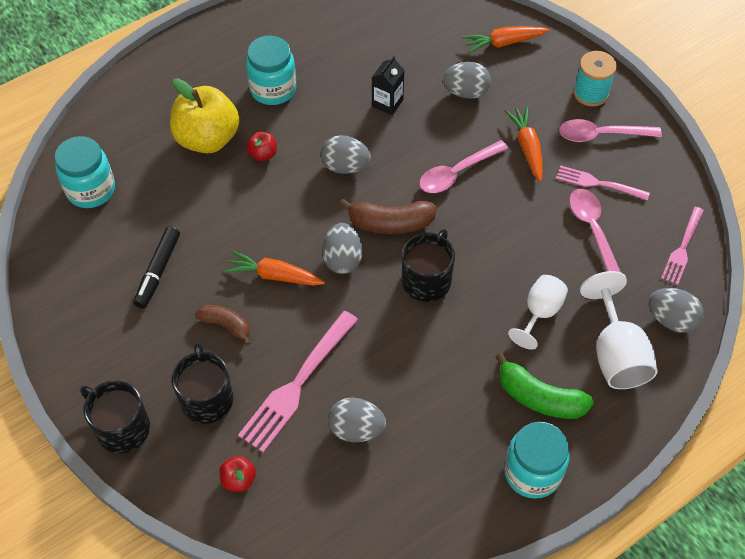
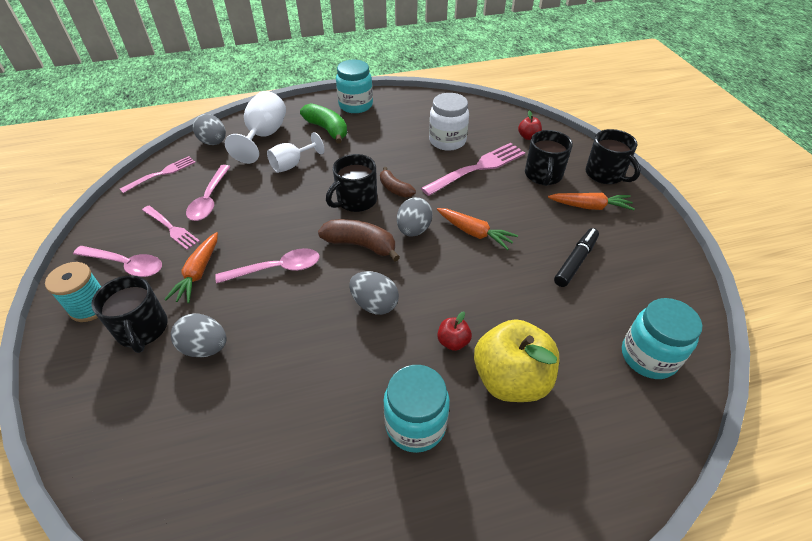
camera: 160 degrees left, 10 degrees down
brown banana [195,305,250,346] -> brown banana moved to [380,167,416,198]
grey egg [328,398,386,442] -> white jar [429,93,469,151]
black carton [372,56,405,115] -> none
orange carrot [462,26,549,54] -> orange carrot moved to [548,193,635,210]
none -> black mug [91,275,168,353]

